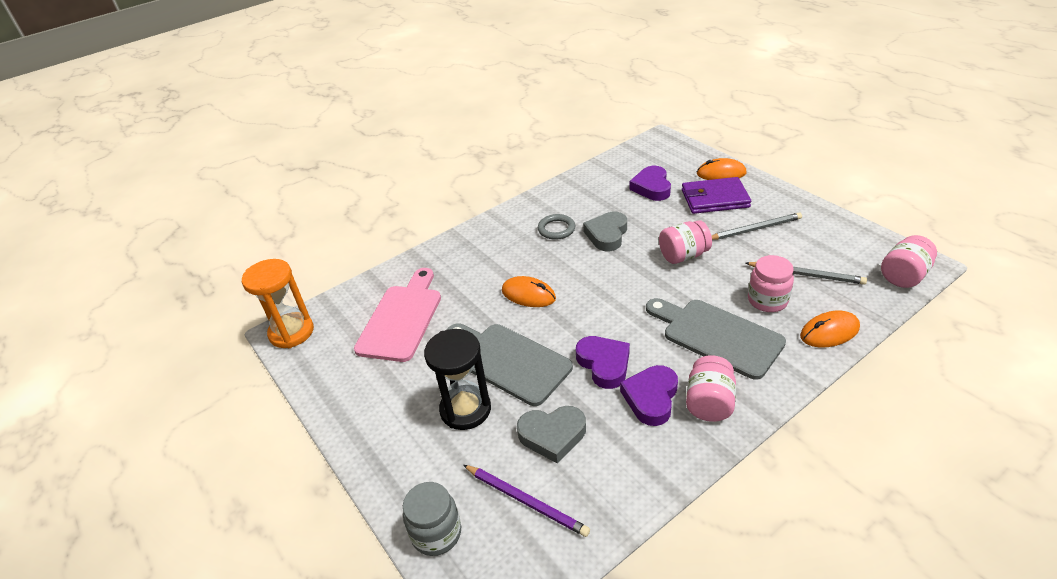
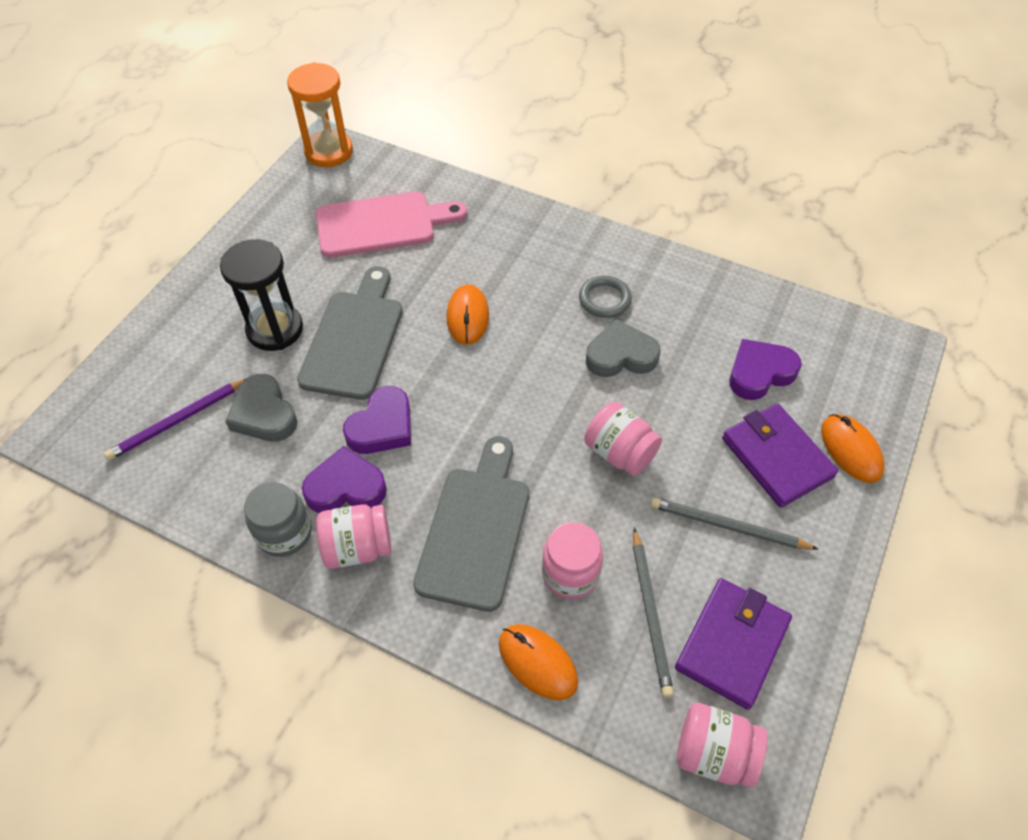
camera: 60 degrees right, 15 degrees up
grey jar [403,482,461,556] -> grey jar moved to [244,481,312,557]
purple pencil [463,465,590,537] -> purple pencil turned 45 degrees clockwise [104,378,247,461]
grey pencil [712,212,802,240] -> grey pencil turned 150 degrees clockwise [651,497,818,550]
none -> purple wallet [675,578,792,710]

